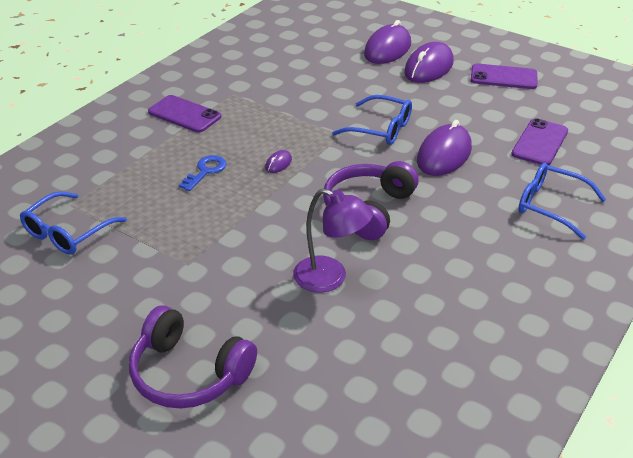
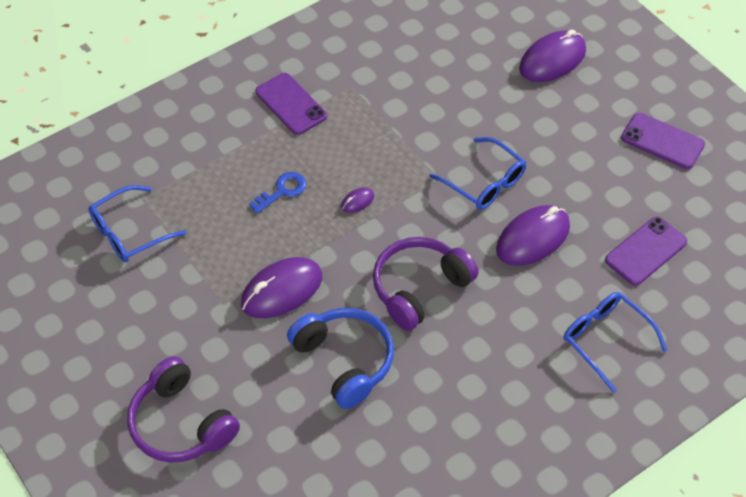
camera: 20 degrees right, 15 degrees up
purple lamp [293,188,373,293] -> blue headphones [287,308,394,409]
purple mouse [404,42,454,83] -> purple mouse moved to [241,257,322,318]

